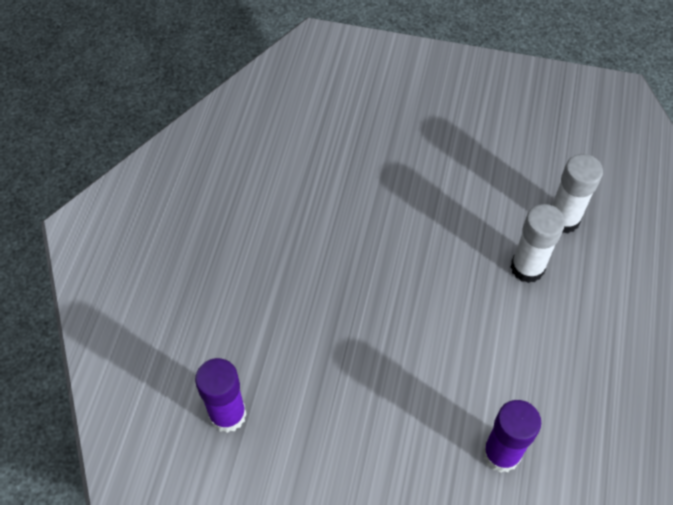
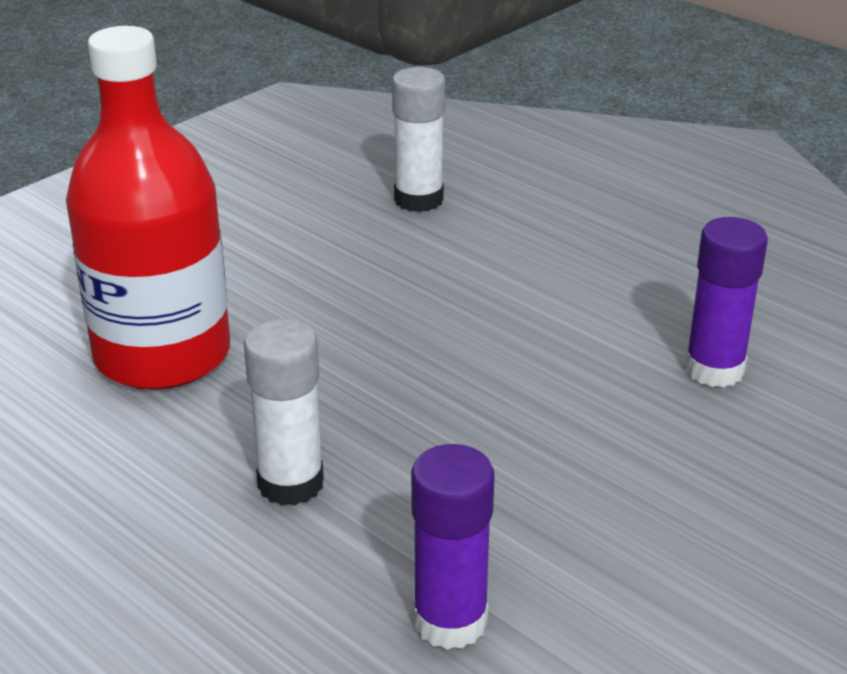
camera: 60 degrees left, 25 degrees down
white glue stick [511,204,565,283] -> white glue stick moved to [244,319,324,506]
none -> red bottle [66,26,230,390]

